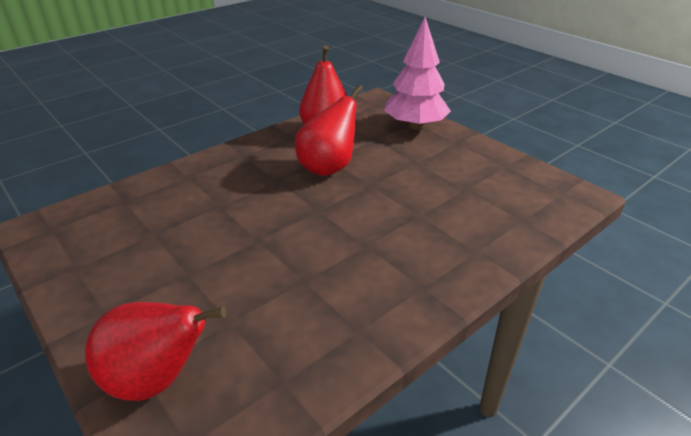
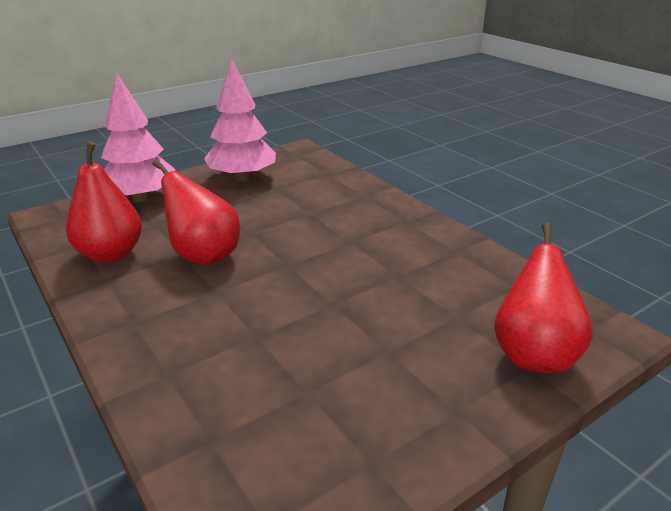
camera: 85 degrees left, 5 degrees down
none -> pink tree [204,60,276,181]

